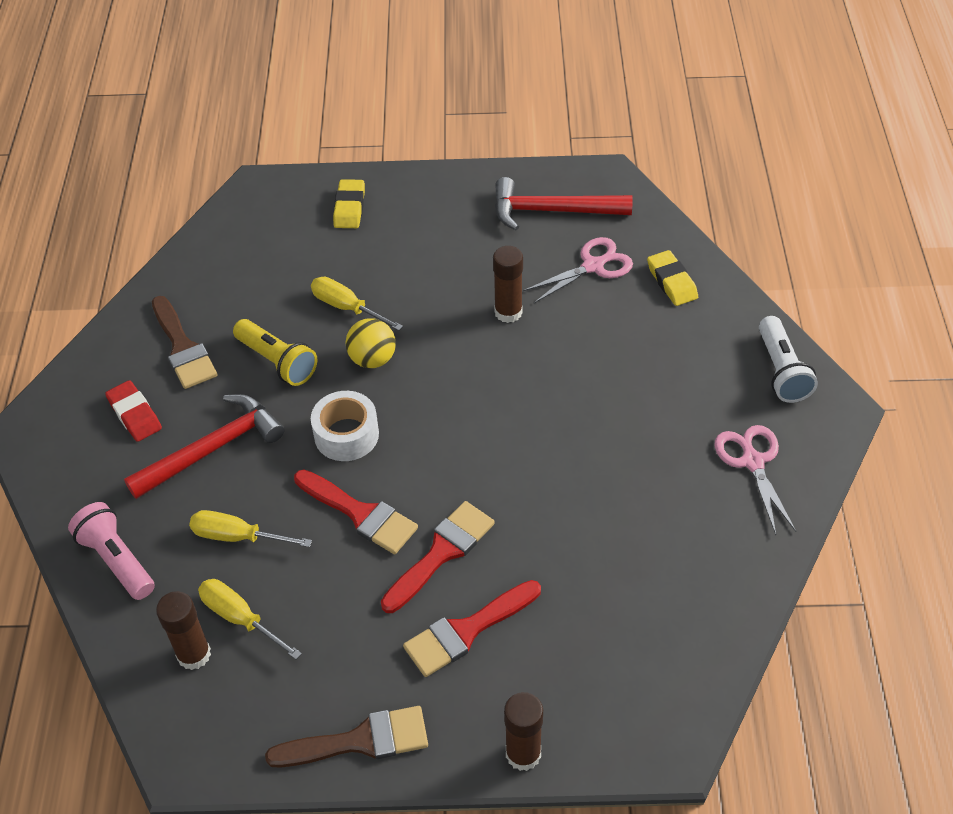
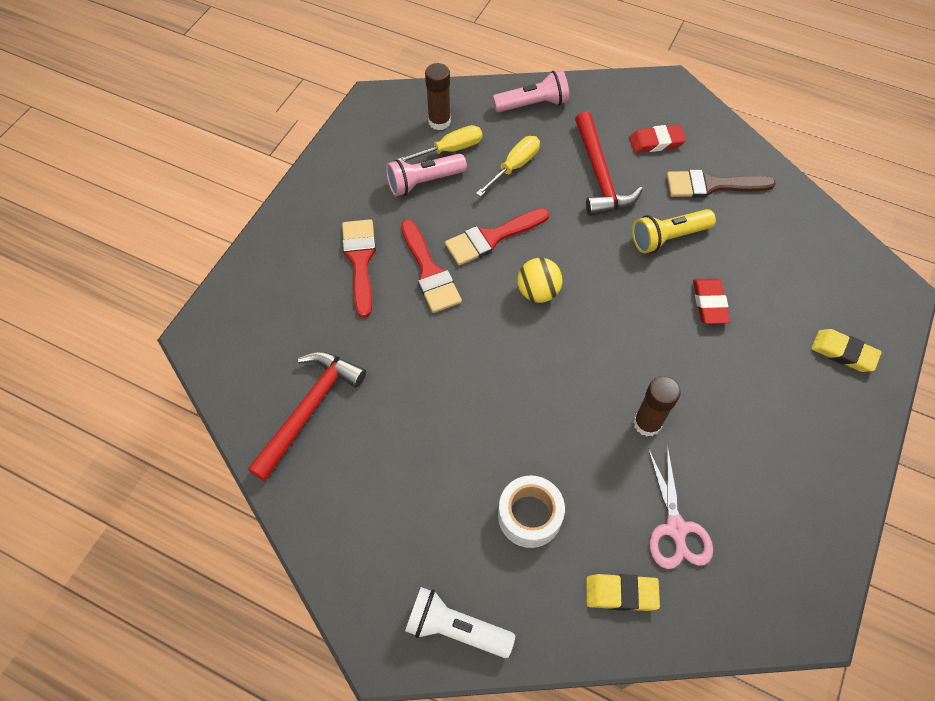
camera: 115 degrees right, 10 degrees up
brown brush [265,706,428,768] -> none
yellow screwdriver [311,277,403,331] -> red eraser [693,278,730,324]
white tape [311,391,379,461] -> white tape moved to [498,476,565,548]
yellow ball [345,318,396,368] -> yellow ball moved to [517,258,563,303]
red hammer [495,177,633,230] -> red hammer moved to [248,352,366,482]
brown glue stick [504,692,543,771] -> none
pink scissors [714,425,796,535] -> none
none -> pink flashlight [386,154,467,196]

